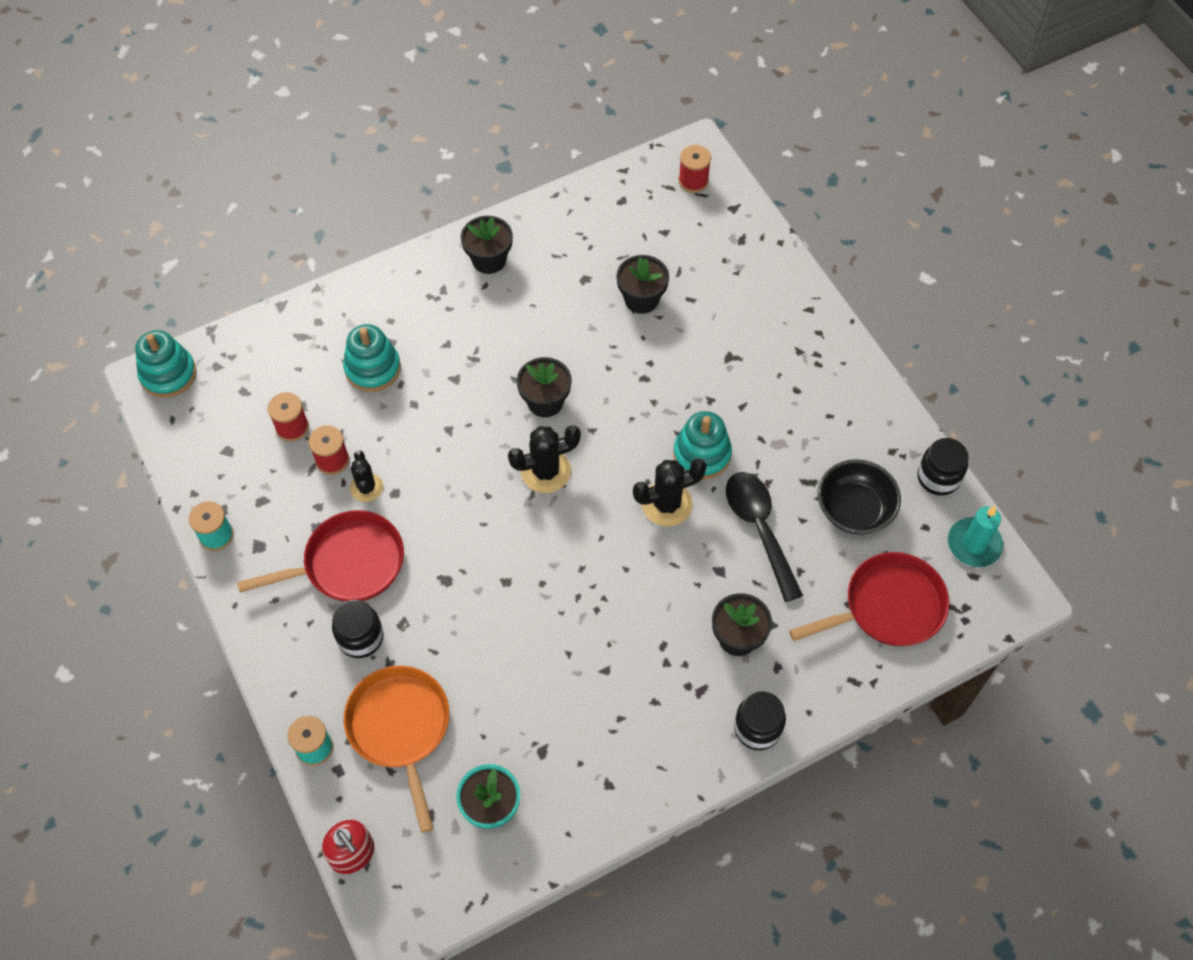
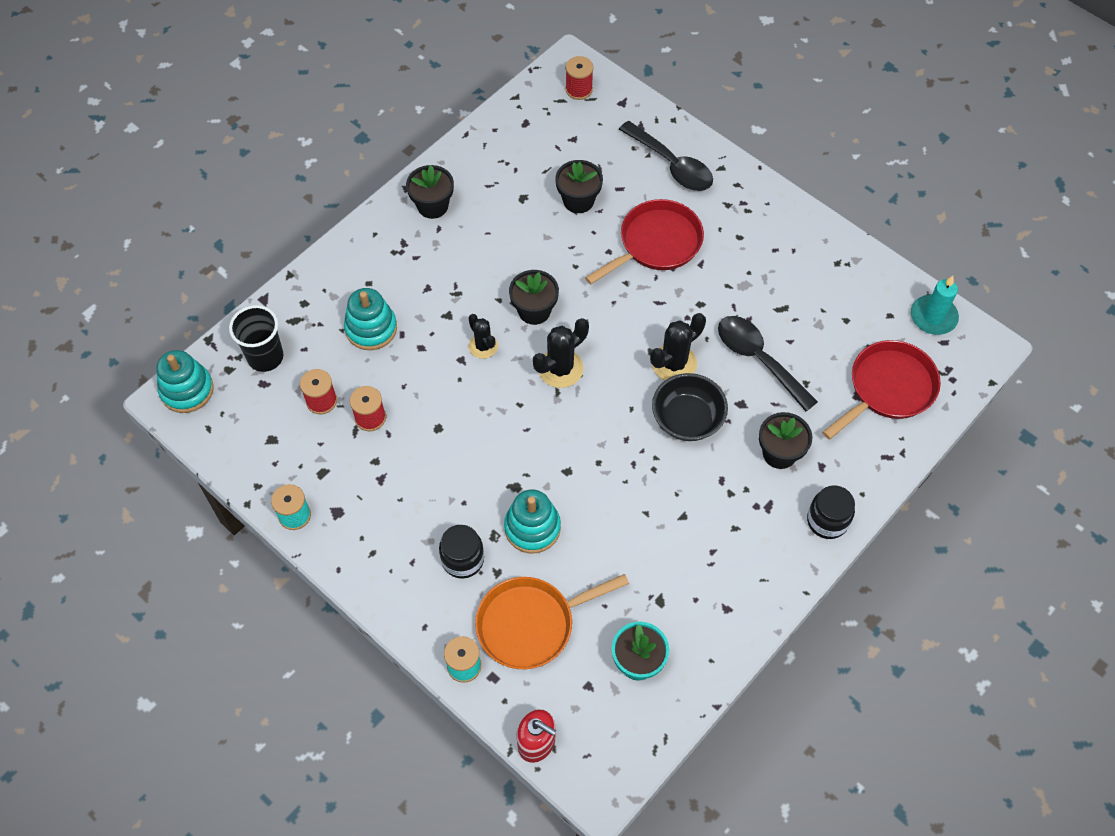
camera: 20 degrees left, 0 degrees up
red pan [237,510,404,602] -> red pan moved to [585,199,704,284]
orange pan [344,666,449,833] -> orange pan turned 75 degrees counterclockwise [475,574,629,669]
black cactus [350,450,383,502] -> black cactus moved to [468,314,498,359]
turquoise stacking toy [673,411,732,480] -> turquoise stacking toy moved to [504,489,561,554]
black bowl [818,459,901,535] -> black bowl moved to [652,373,728,441]
black jar [917,438,969,496] -> none
none -> black cup [229,305,283,372]
none -> black spoon [619,121,713,191]

